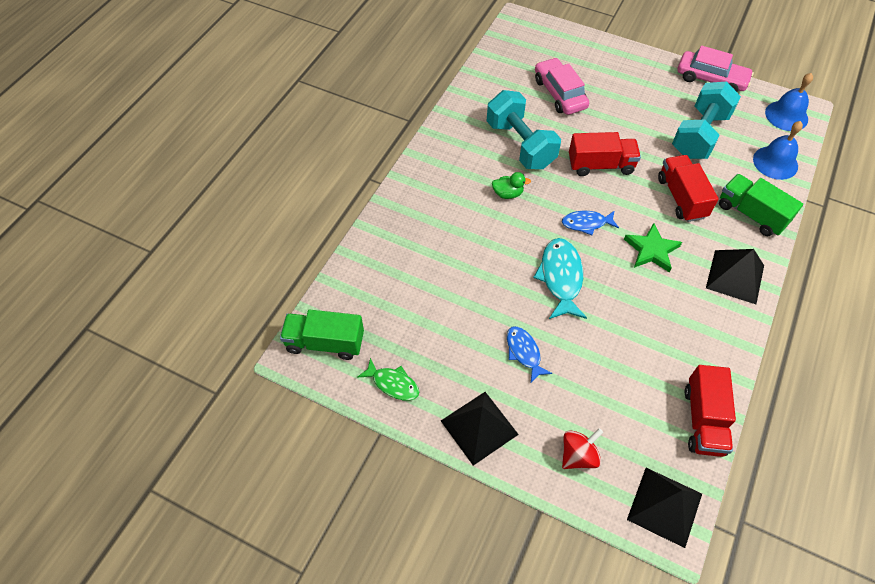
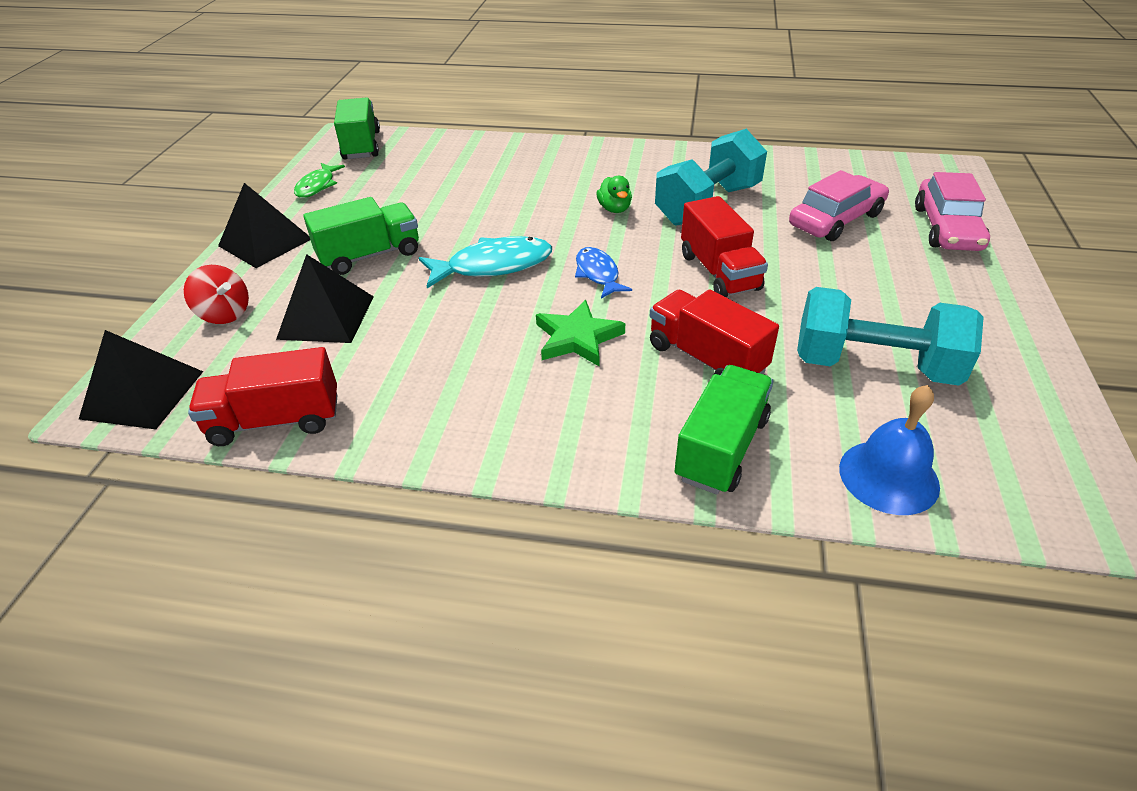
camera: 75 degrees right, 15 degrees down
blue fish [507,326,552,382] -> green truck [303,197,419,275]
red truck [658,155,719,222] -> red truck turned 105 degrees counterclockwise [650,289,779,375]
pink car [678,46,754,92] -> pink car moved to [915,172,990,251]
black pyramid [706,249,764,304] -> black pyramid moved to [276,254,374,343]
blue bell [765,73,813,131] -> none

